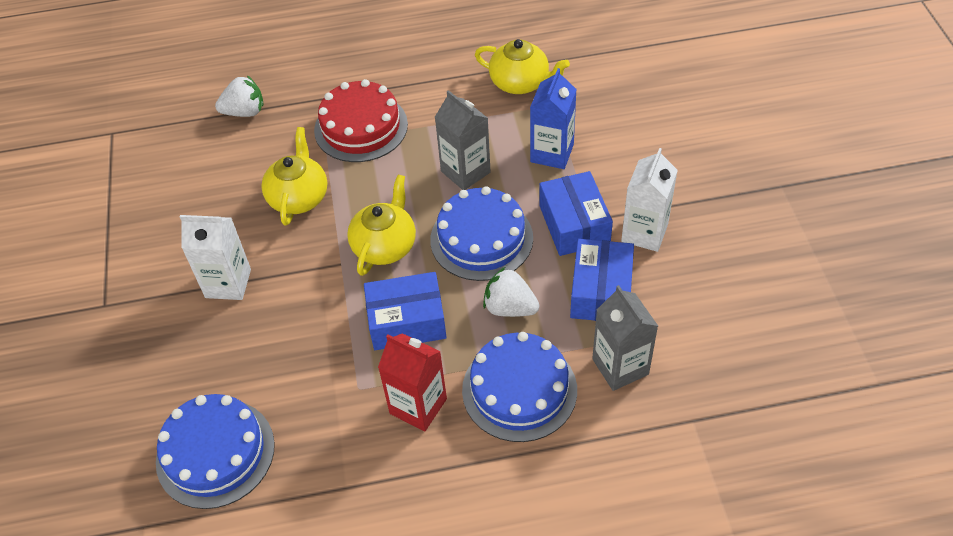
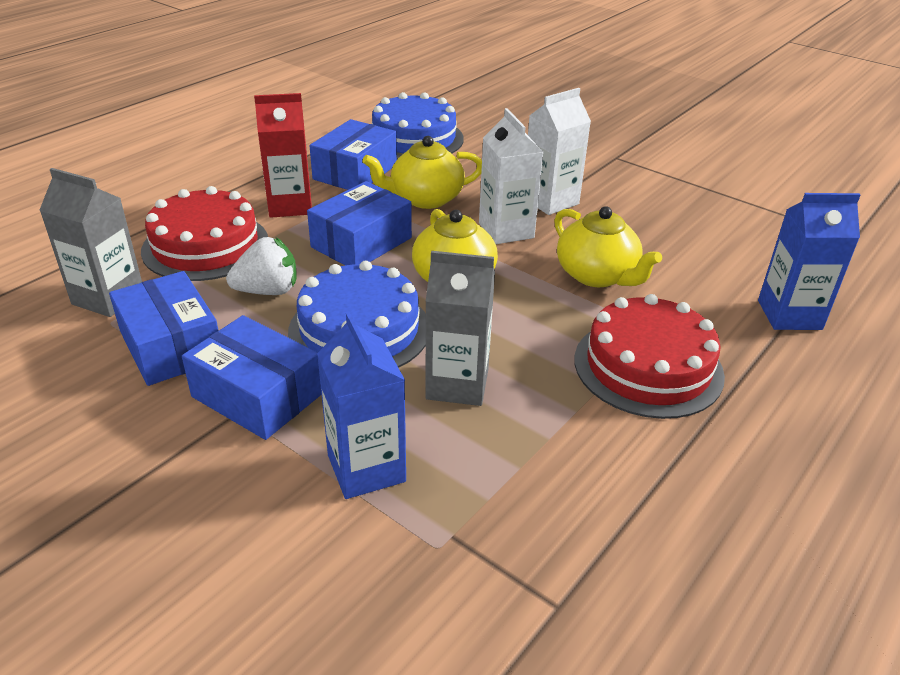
camera: 135 degrees right, 15 degrees down
white strawberry [215,75,263,117] -> blue carton [758,193,860,330]
blue cake [462,332,577,442] -> red cake [141,186,268,281]
yellow teapot [475,39,570,94] -> yellow teapot moved to [362,136,482,209]
white carton [621,148,678,252] -> white carton moved to [479,108,543,244]
none -> blue box [309,119,397,190]

